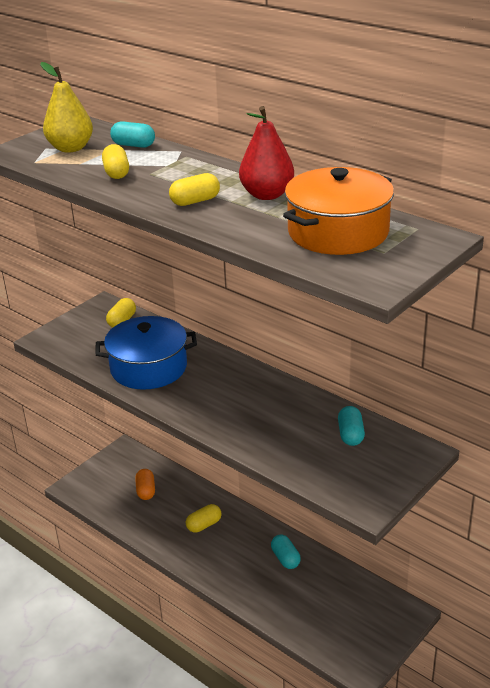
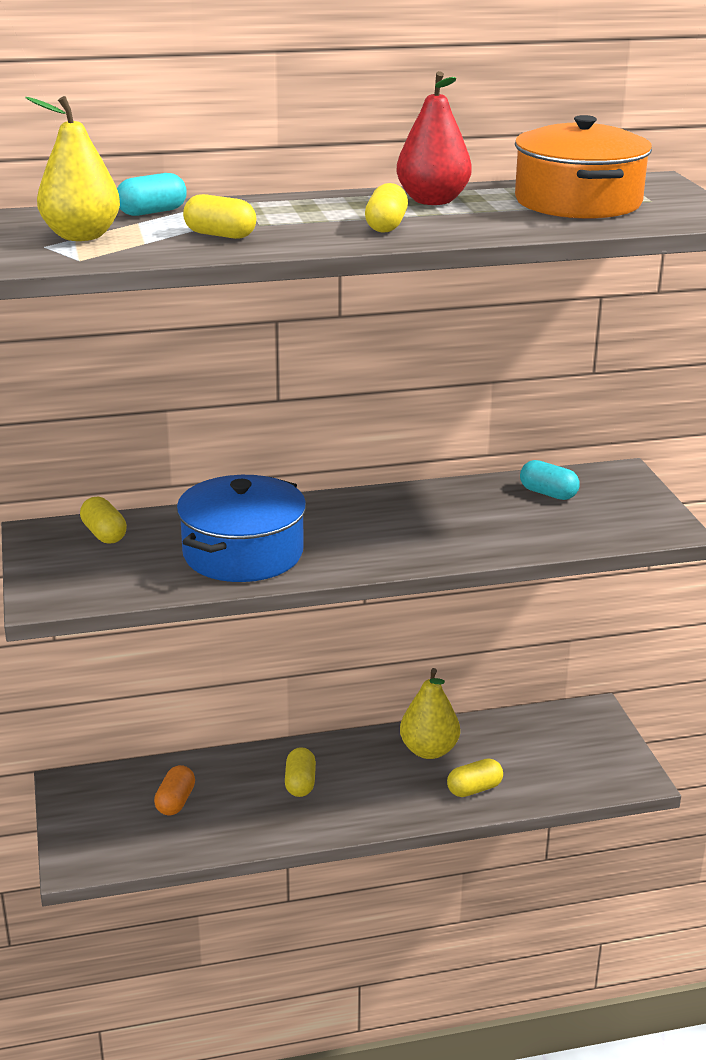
camera: 55 degrees left, 5 degrees down
orange capsule [135,469,155,500] -> orange capsule turned 75 degrees clockwise [154,765,195,815]
turquoise capsule [271,535,301,569] -> yellow pear [400,668,460,759]
none -> yellow capsule [447,758,503,797]

